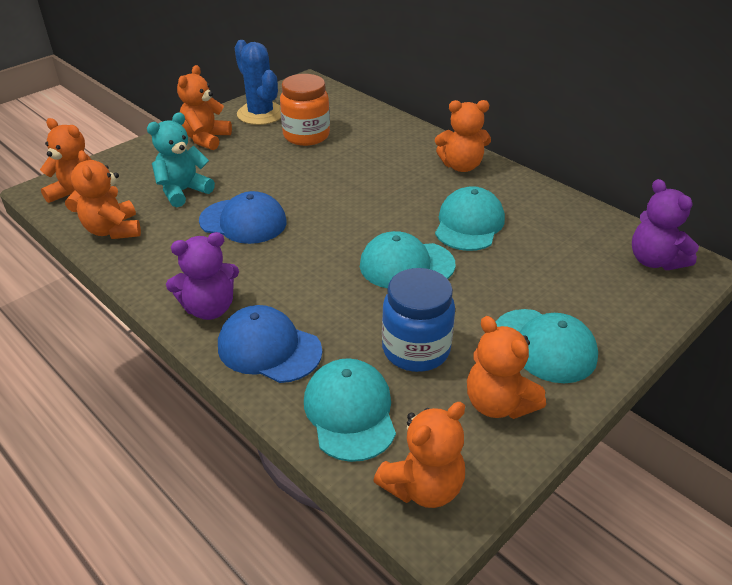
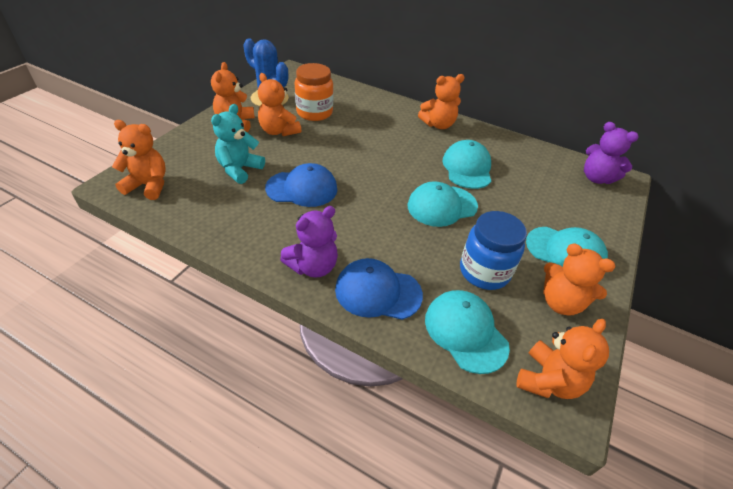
camera: 20 degrees left, 5 degrees up
orange teddy bear [71,150,141,239] -> orange teddy bear moved to [258,73,301,136]

